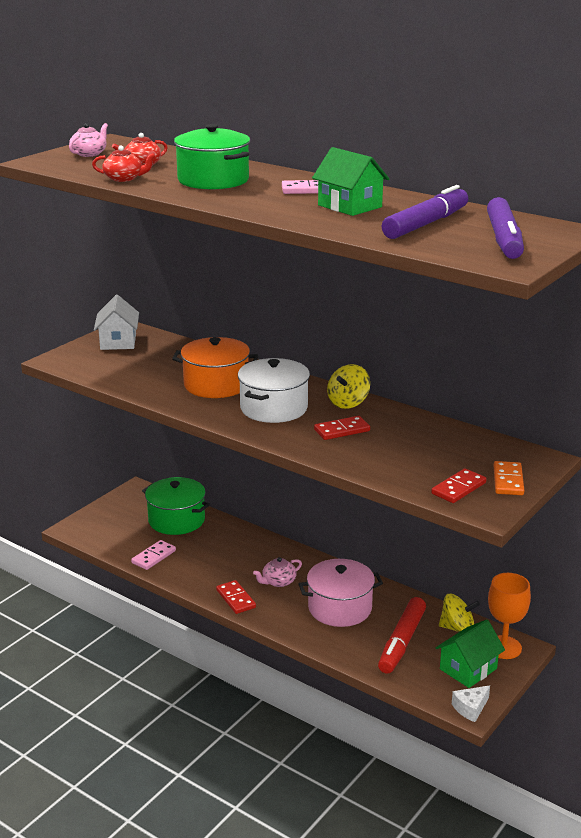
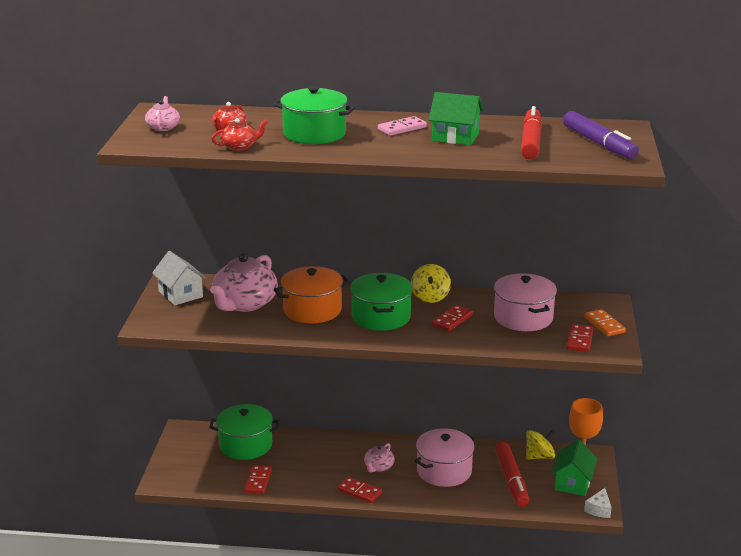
camera: 30 degrees left, 0 degrees up
pink domino [131,540,176,570] -> red domino [244,465,272,494]
white pot [238,358,310,423] -> green pot [350,273,413,331]
purple marker [382,185,468,239] -> red marker [521,106,542,160]
none -> pink teapot [210,253,278,312]
none -> pink pot [494,273,557,331]

